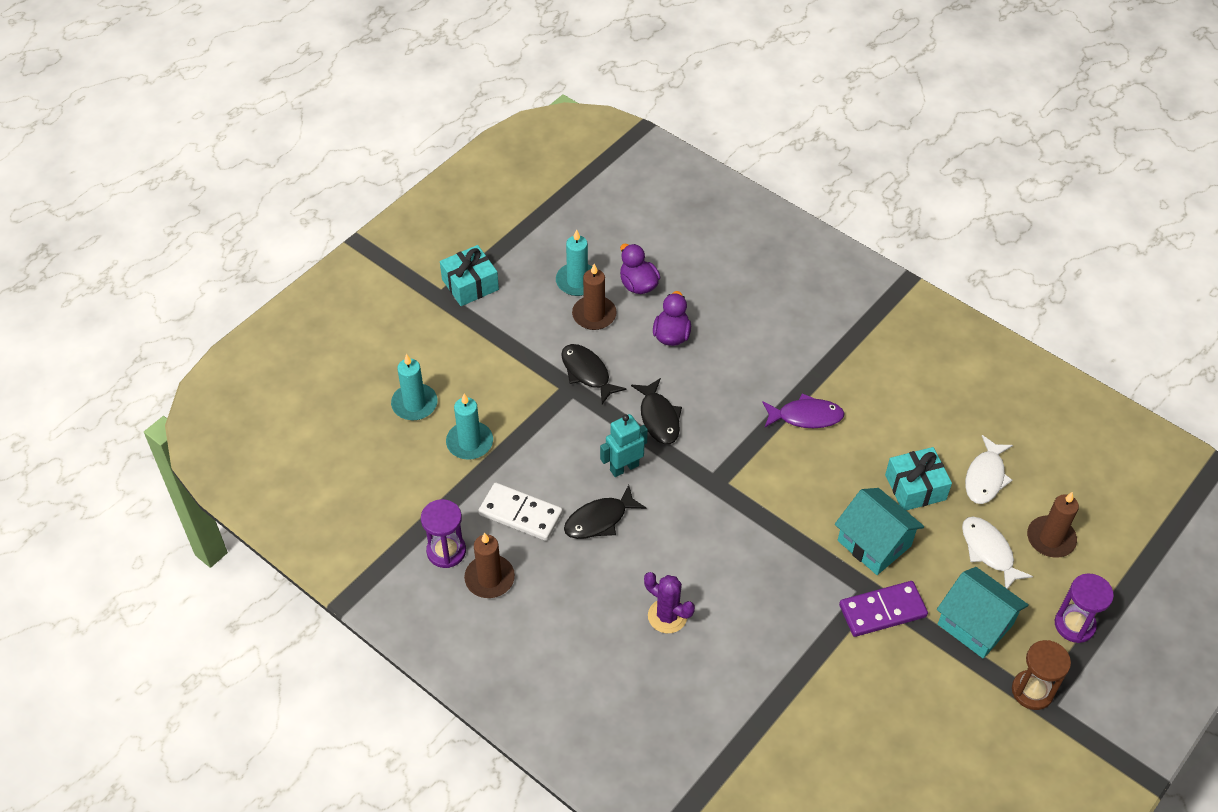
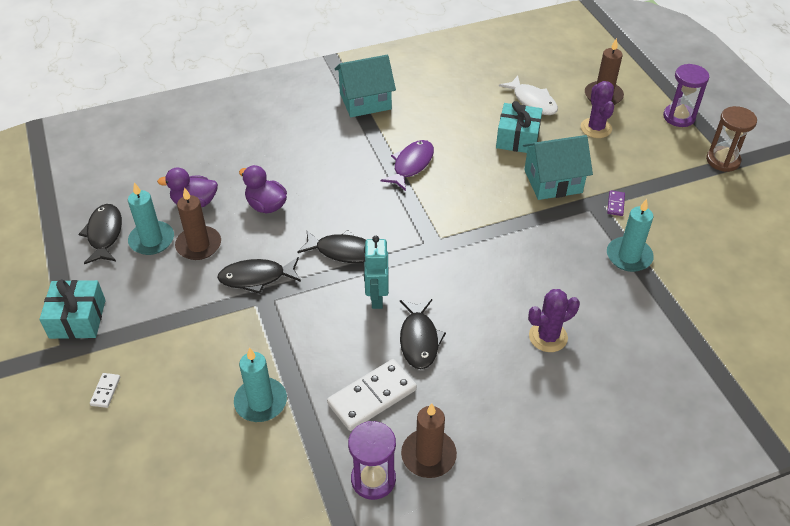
camera: 60 degrees left, 5 degrees down
turquoise candle [391,354,438,420] -> turquoise candle moved to [607,199,654,272]
purple domino [839,581,928,637] -> purple domino [607,190,625,216], size x0.45
turquoise house [937,567,1029,659] -> turquoise house moved to [334,55,396,117]
white fish [962,517,1033,589] -> purple cactus [581,81,614,138]
none -> black fish [78,204,122,264]
none -> white domino [90,373,120,408]

